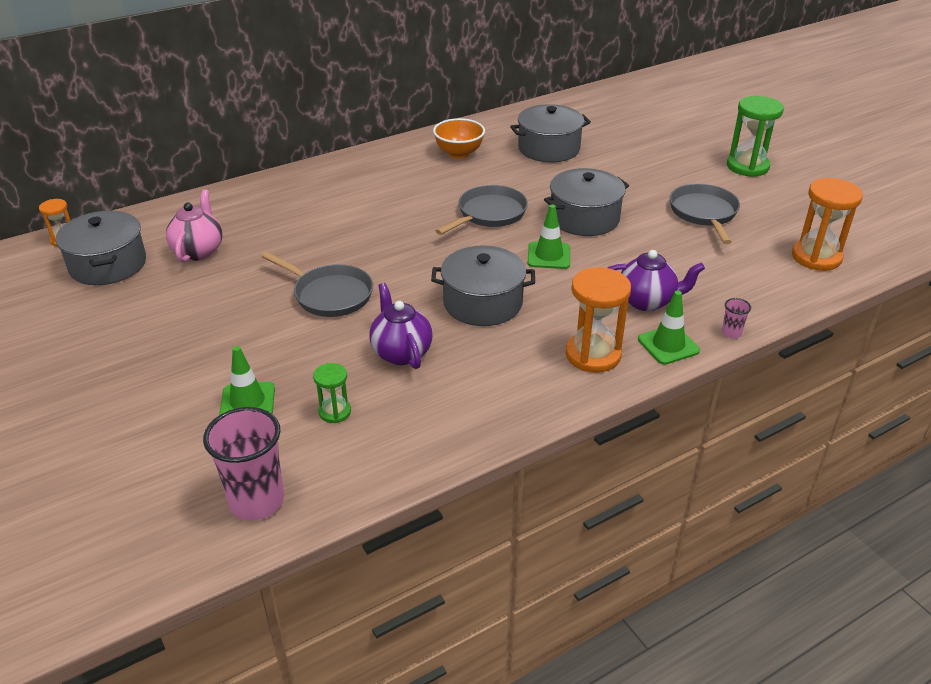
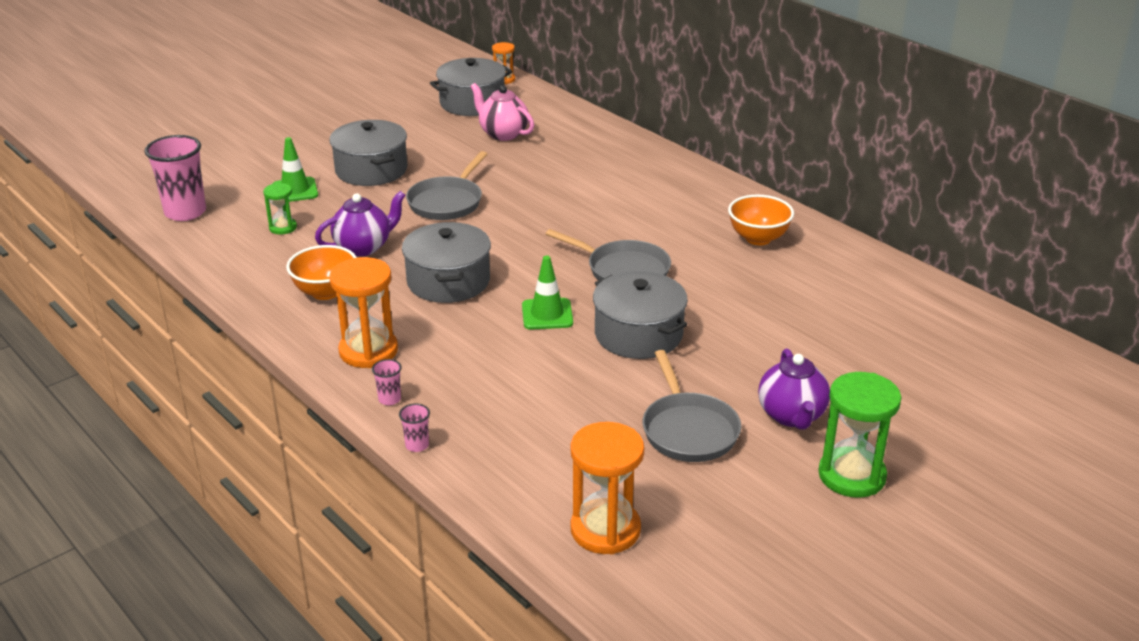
camera: 80 degrees right, 5 degrees down
pink teapot [166,189,222,263] -> pink teapot turned 135 degrees counterclockwise [470,83,534,141]
grey pot [510,104,591,162] -> grey pot moved to [329,120,407,186]
purple teapot [608,250,705,311] -> purple teapot moved to [758,348,830,430]
green traffic cone [638,291,700,365] -> pink cup [372,359,401,405]
grey pan [670,184,740,244] -> grey pan turned 90 degrees clockwise [643,350,741,462]
none -> orange bowl [286,245,357,300]

